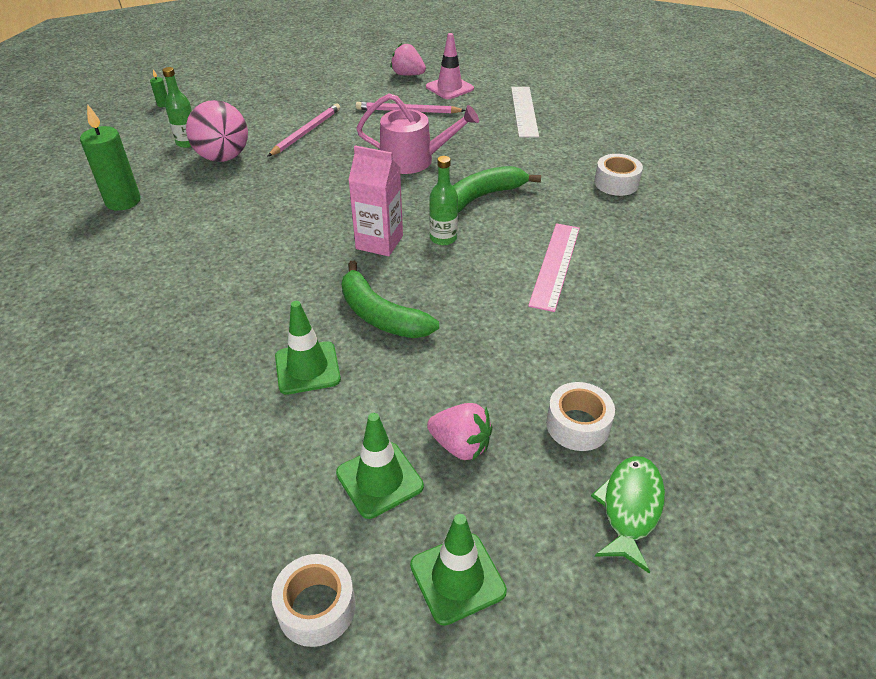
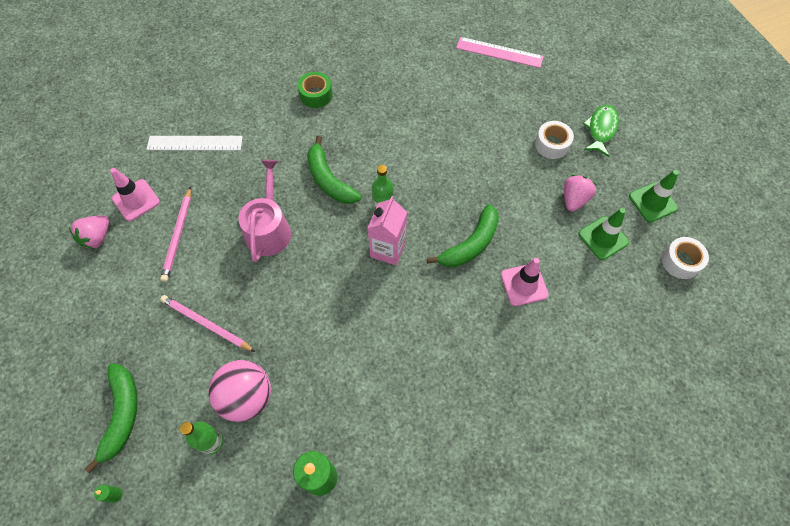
camera: 90 degrees left, 20 degrees up
green traffic cone [275,301,341,395] -> pink traffic cone [501,258,549,306]
pink ruler [528,223,580,312] -> pink ruler moved to [456,37,544,68]
green fish [591,456,665,573] -> green fish turned 90 degrees clockwise [583,105,619,157]
white tape [594,154,643,196] -> green tape [298,72,333,108]
none -> green banana [85,363,138,473]

